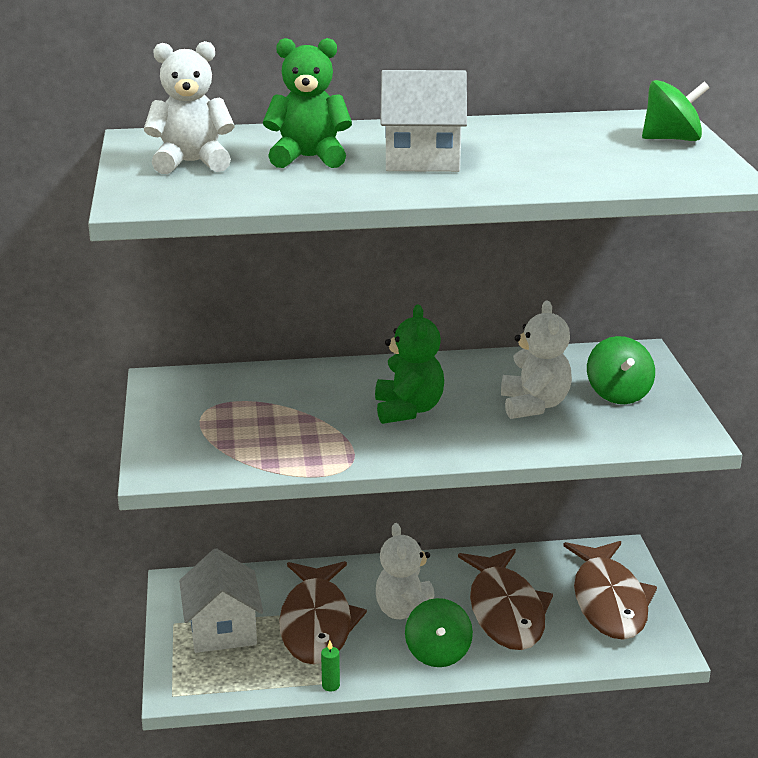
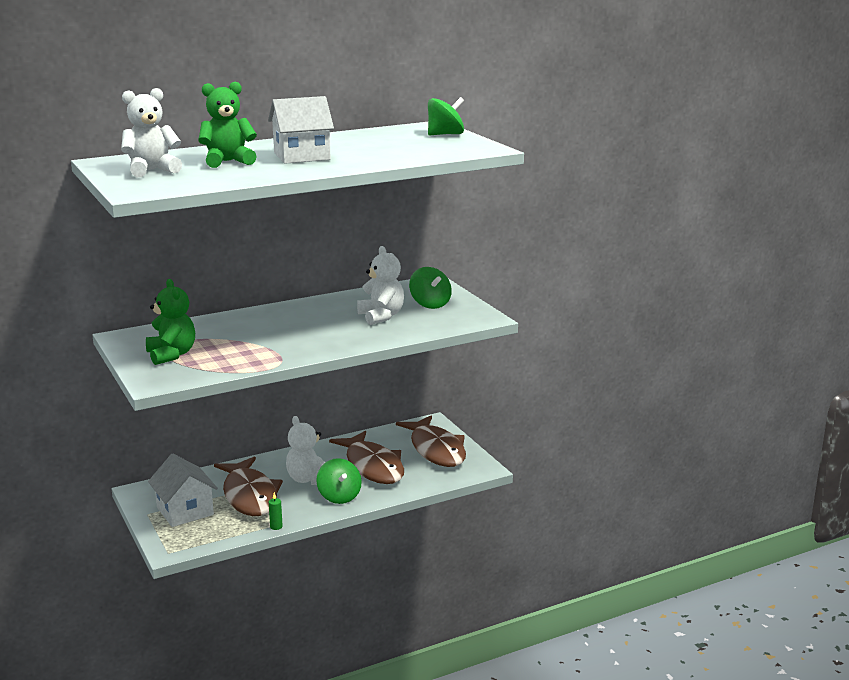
camera: 20 degrees left, 5 degrees down
green teddy bear [375,304,444,424] -> green teddy bear moved to [146,279,195,365]

